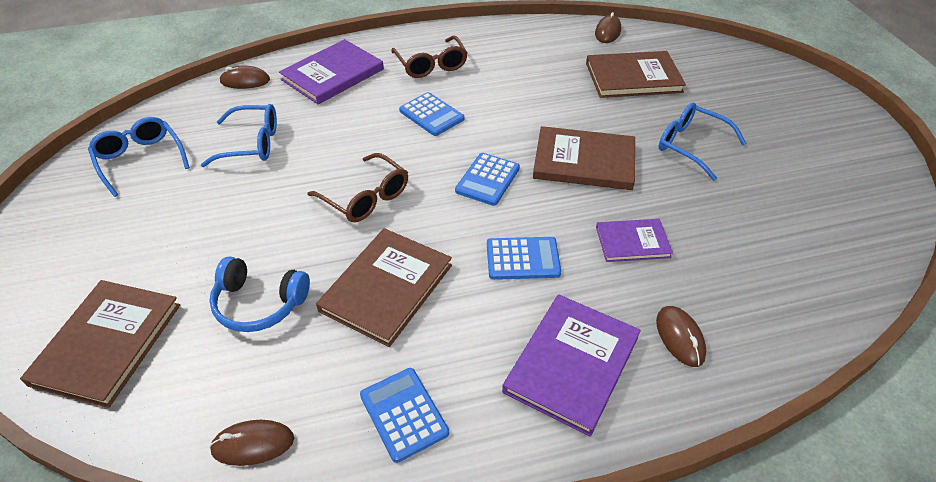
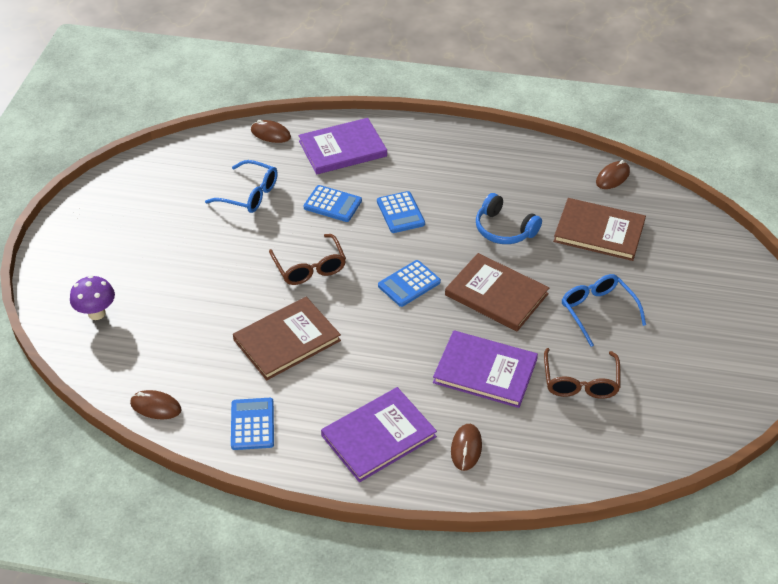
camera: 25 degrees right, 0 degrees up
brown book [20,280,180,408] -> purple mushroom [70,275,115,320]
blue glasses [88,117,190,197] -> none
blue headphones [209,257,310,332] -> blue headphones moved to [476,193,542,244]
brown glasses [391,36,467,78] -> brown glasses moved to [544,348,621,399]
blue calculator [487,237,561,280] -> blue calculator moved to [304,185,362,222]
purple book [596,219,673,262] -> purple book [433,330,538,408], size x1.67

